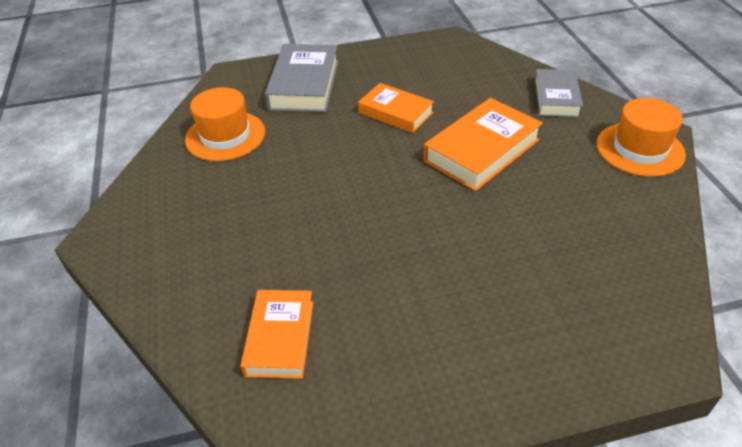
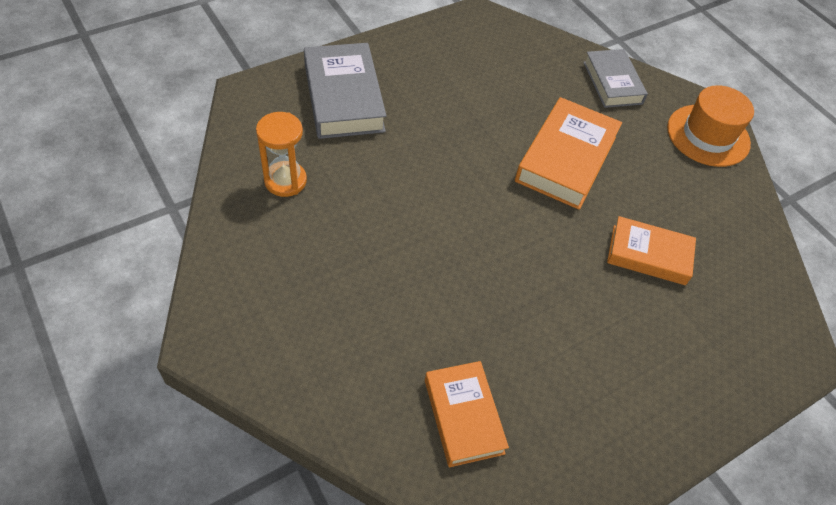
camera: 25 degrees left, 10 degrees up
orange hat [185,87,265,161] -> orange hourglass [256,112,307,197]
orange book [358,83,434,133] -> orange book moved to [607,216,696,285]

